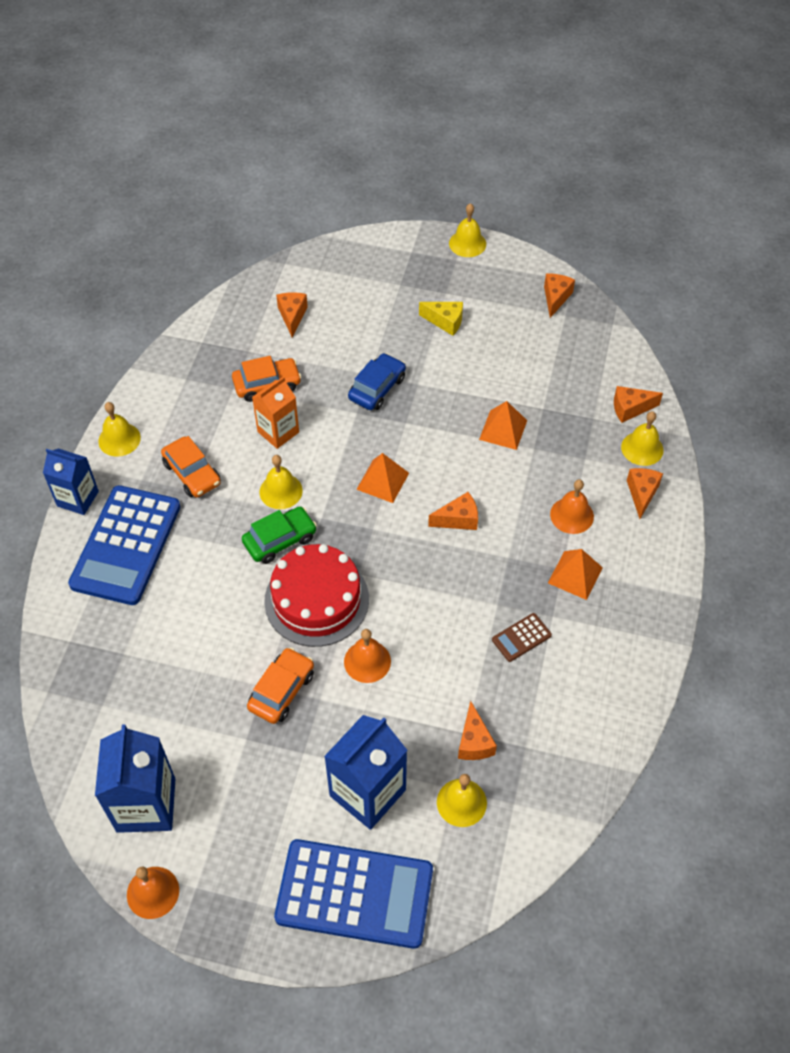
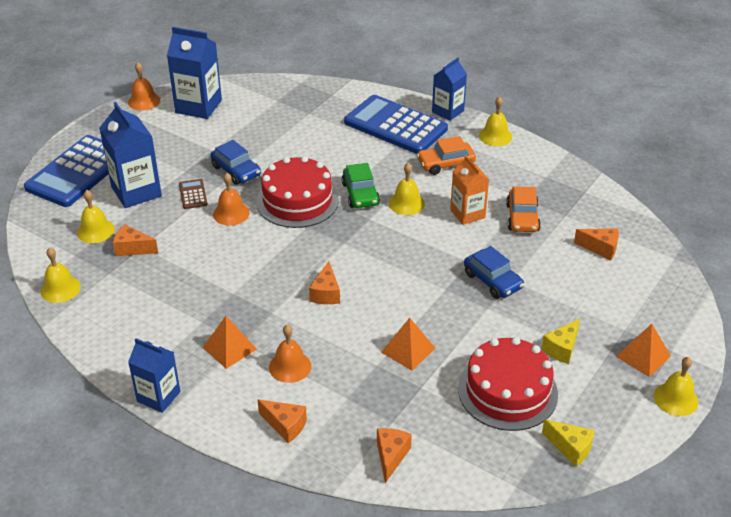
camera: 110 degrees right, 15 degrees down
orange car [247,647,314,724] -> blue car [211,140,261,185]
orange pyramid [356,453,409,503] -> orange pyramid moved to [616,324,671,377]
brown calculator [492,613,552,662] -> brown calculator moved to [179,179,208,209]
orange cheese [544,274,575,318] -> yellow cheese [542,419,595,467]
yellow bell [621,411,664,466] -> yellow bell moved to [41,247,81,303]
none -> blue carton [128,338,180,413]
none -> red cake [458,337,558,431]

